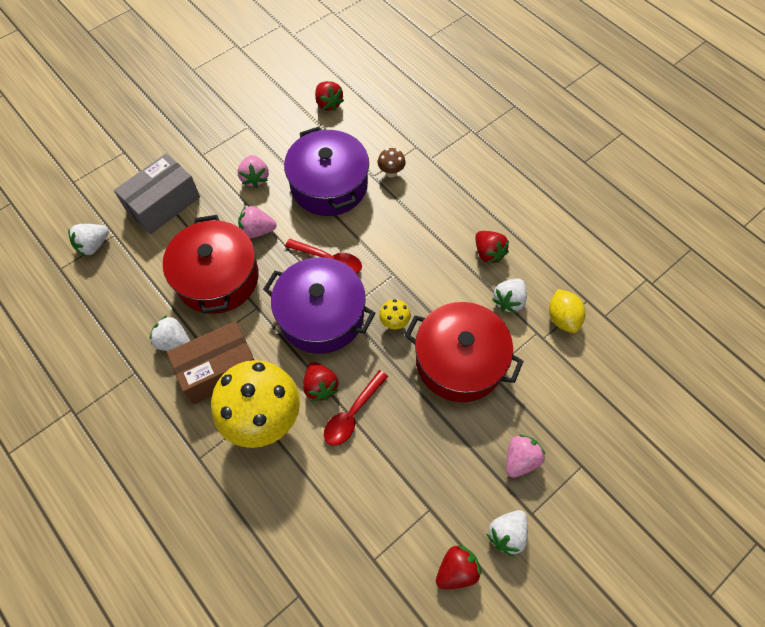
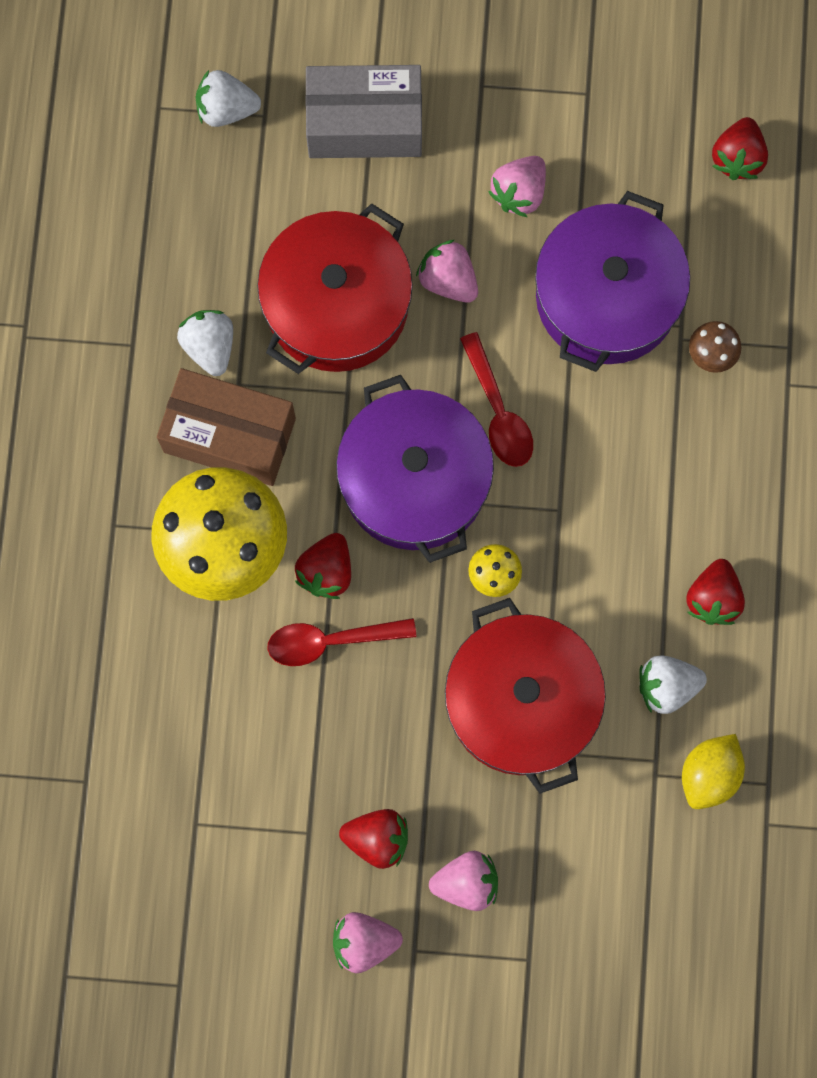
camera: 45 degrees right, 15 degrees up
red strawberry [436,545,481,589] -> red strawberry moved to [339,809,408,869]
white strawberry [487,510,528,557] -> pink strawberry [333,912,403,973]

